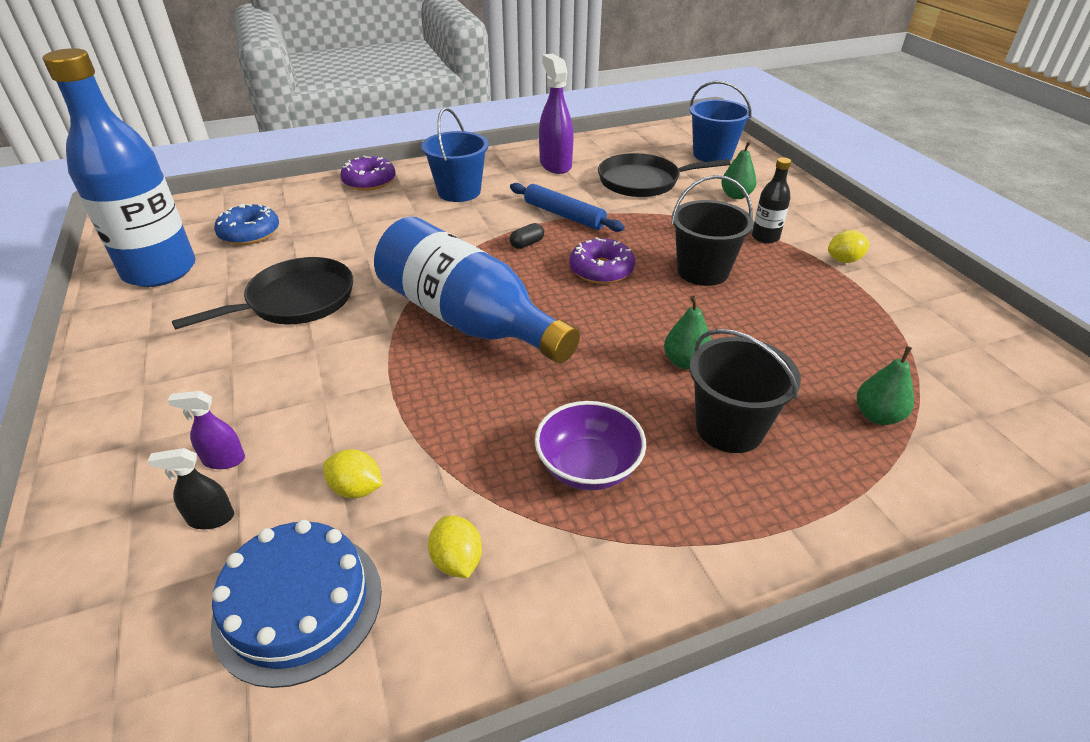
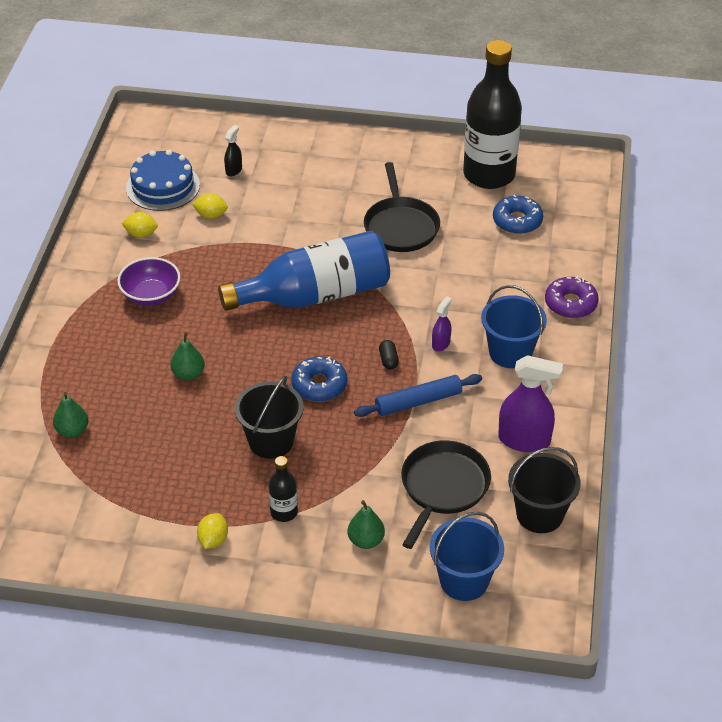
camera: 120 degrees right, 5 degrees up
blue bottle [43,48,196,287] -> black bottle [463,40,522,189]
purple spray bottle [167,391,245,469] -> purple spray bottle moved to [432,296,452,351]
yellow lemon [323,449,383,498] -> yellow lemon turned 45 degrees clockwise [192,193,228,219]
purple donut [570,237,635,284] -> blue donut [291,356,347,402]
black bucket [690,329,801,453] -> black bucket moved to [508,447,581,533]

